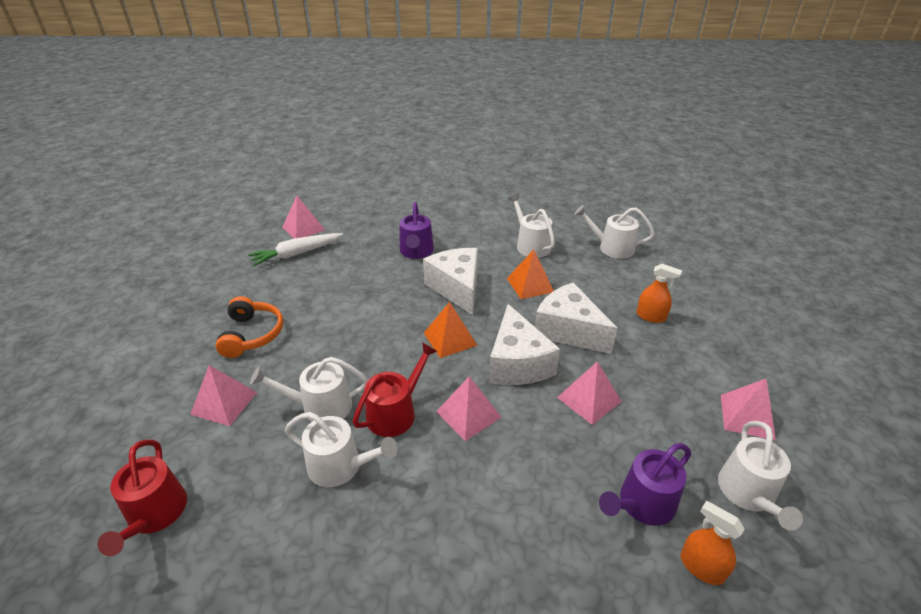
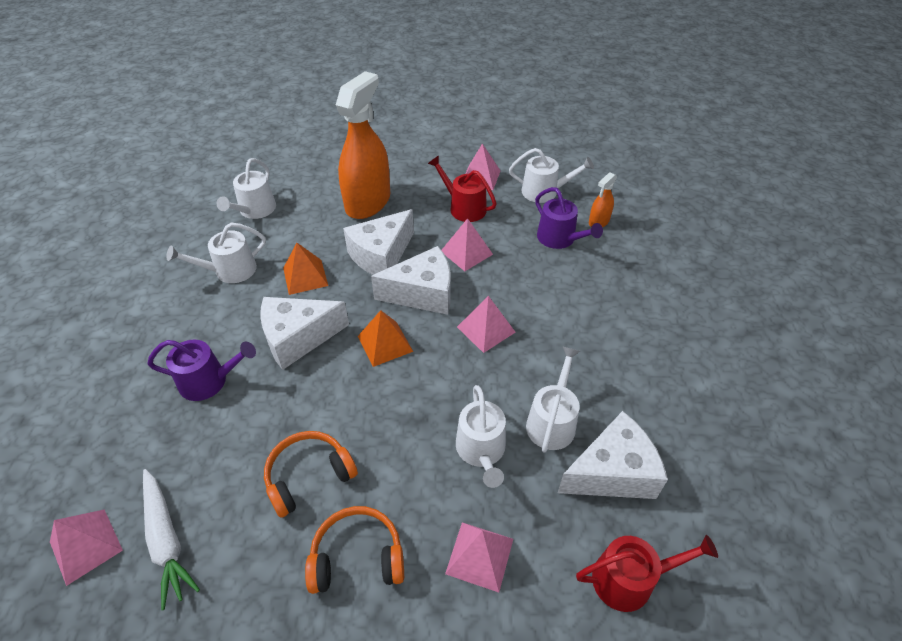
camera: 90 degrees left, 10 degrees up
red watering can [353,343,437,437] -> red watering can moved to [428,155,497,222]
orange spray bottle [637,264,682,323] -> orange spray bottle [336,71,390,219], size x2.28
none -> orange headphones [264,431,358,518]
none -> white cheese [558,411,668,499]

